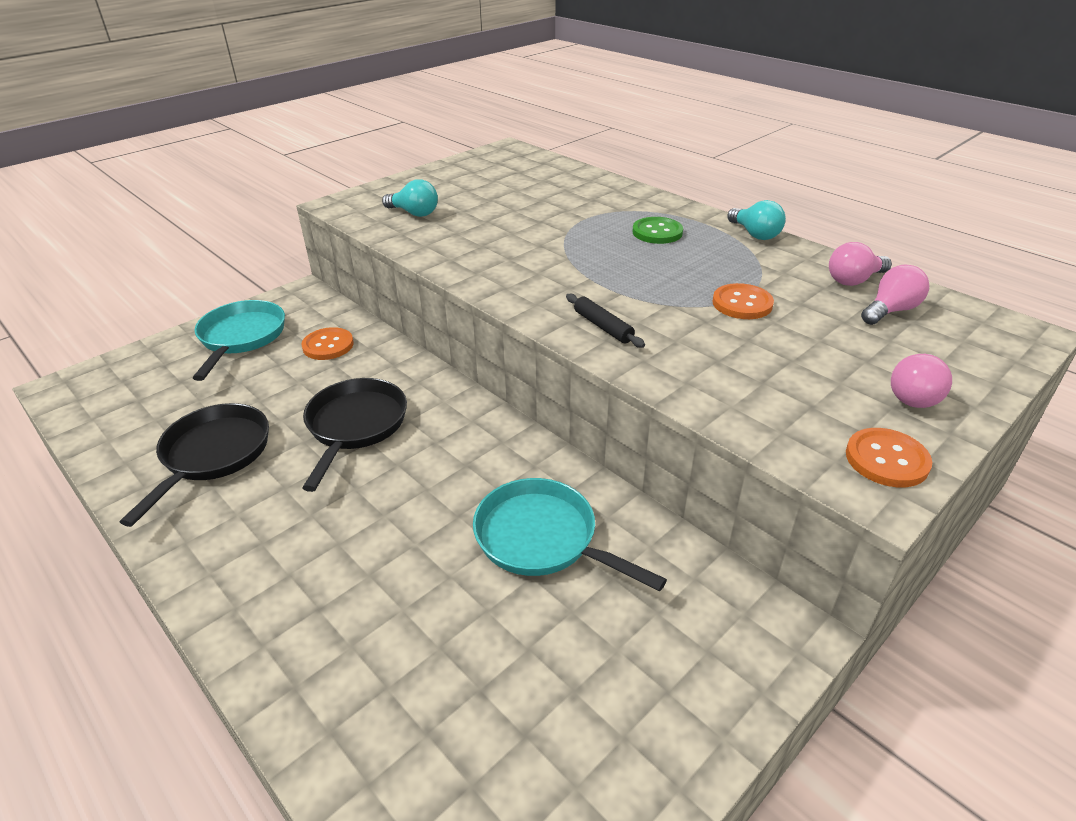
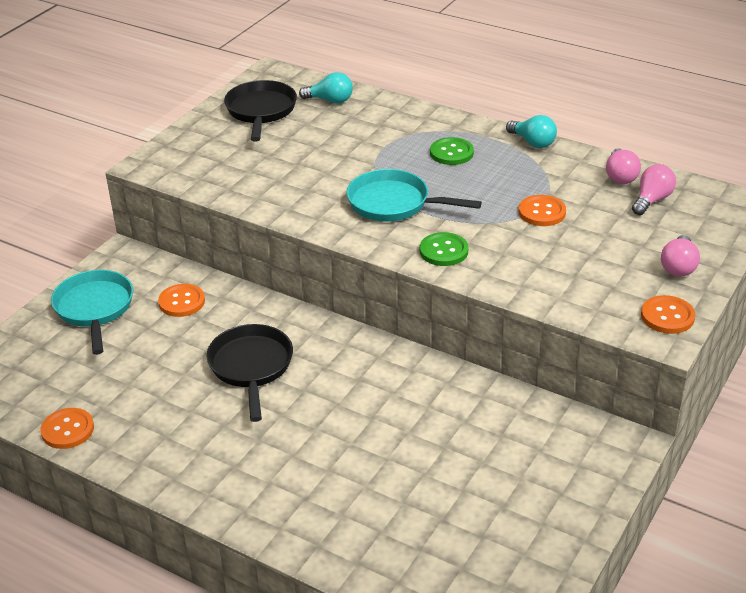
camera: 15 degrees left, 0 degrees up
black pan [120,403,269,527] -> black pan moved to [224,80,297,142]
turquoise light bulb [382,179,438,217] -> turquoise light bulb moved to [299,72,353,104]
turquoise pan [473,478,667,591] -> turquoise pan moved to [347,169,482,222]
black rolling pin [566,294,645,348] -> green button [420,232,468,266]
pink light bulb [829,242,892,286] -> pink light bulb turned 45 degrees counterclockwise [606,148,641,184]
none -> orange button [40,408,94,449]

